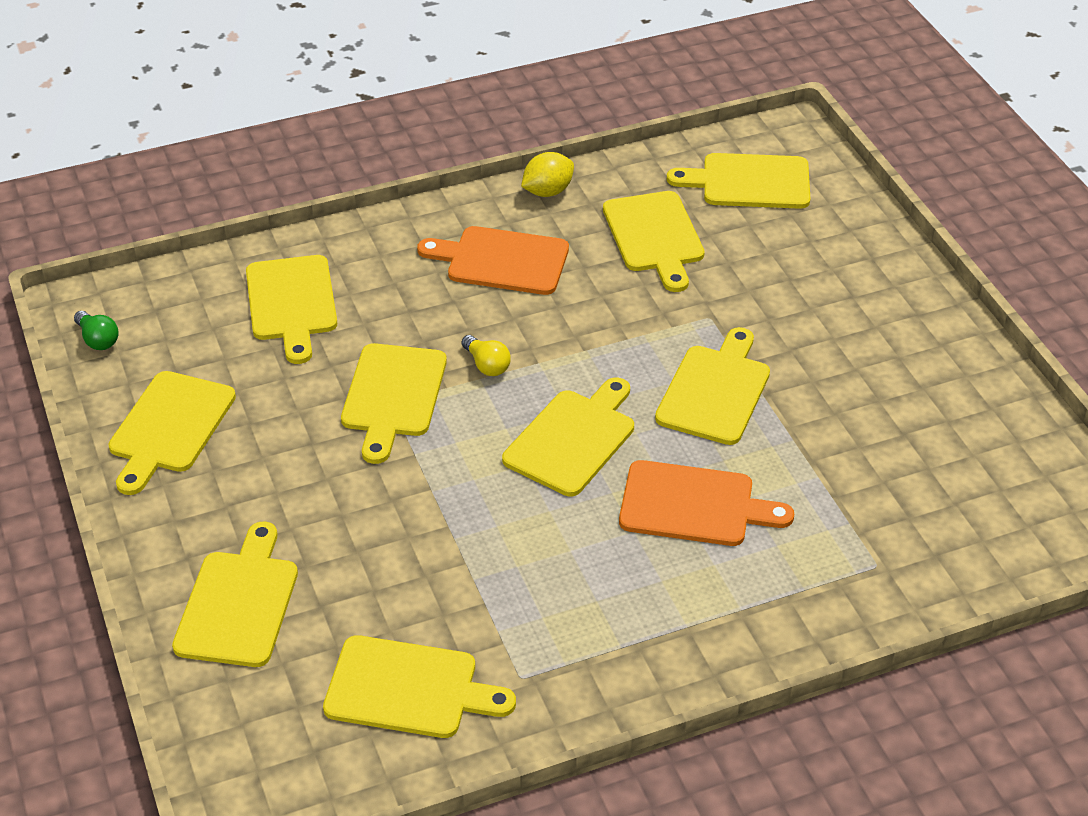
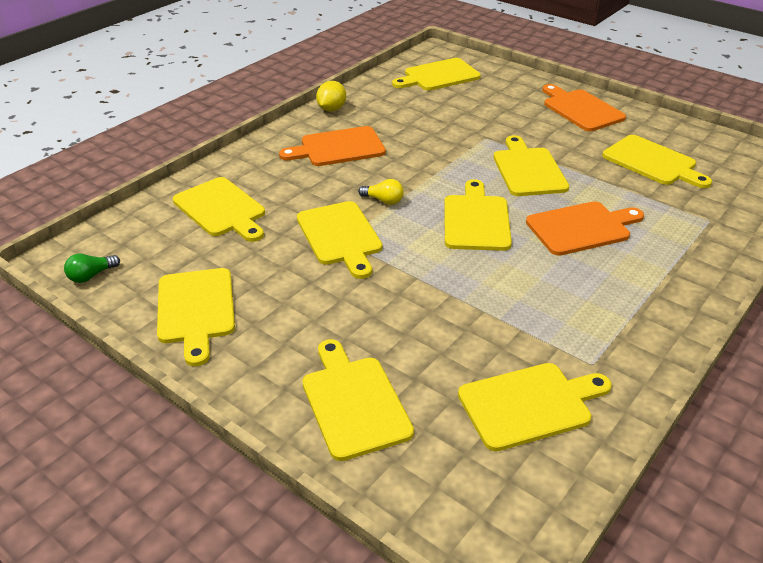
camera: 30 degrees left, 5 degrees down
green light bulb [74,311,119,350] -> green light bulb turned 120 degrees clockwise [64,254,120,283]
yellow cutting board [603,191,705,292] -> yellow cutting board moved to [602,135,712,188]
none -> orange cutting board [542,84,626,131]

